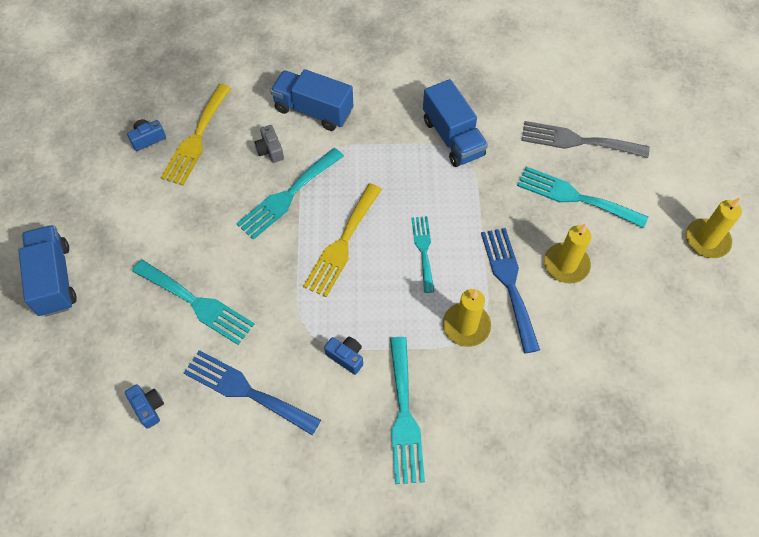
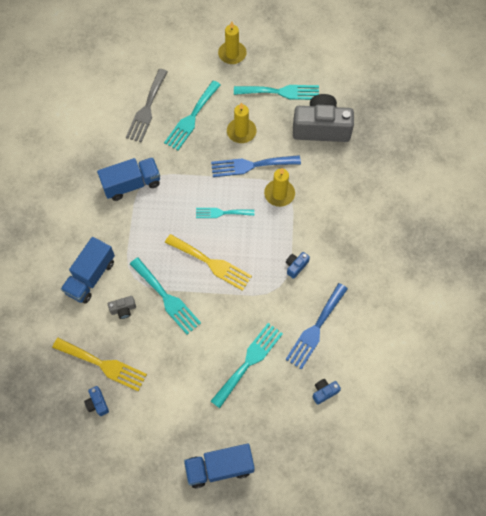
camera: 85 degrees left, 5 degrees up
turquoise fork [390,337,425,484] -> turquoise fork moved to [234,85,319,100]
none -> grey camera [293,94,354,142]

